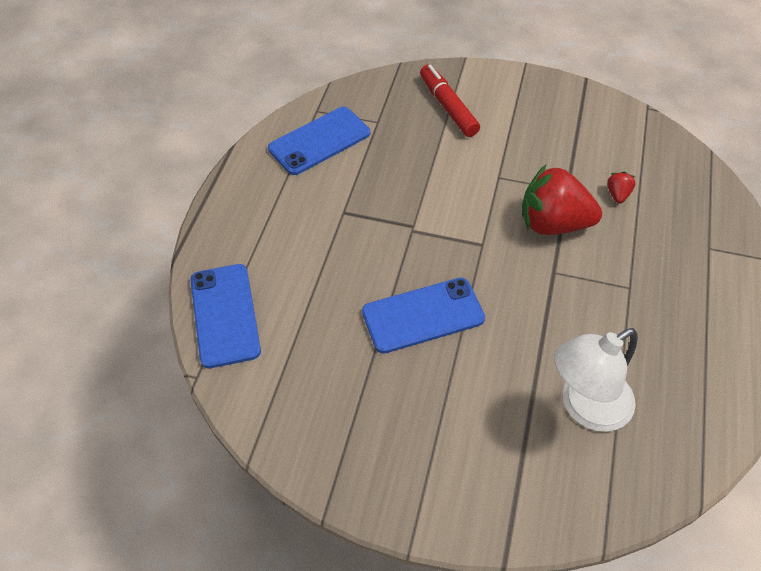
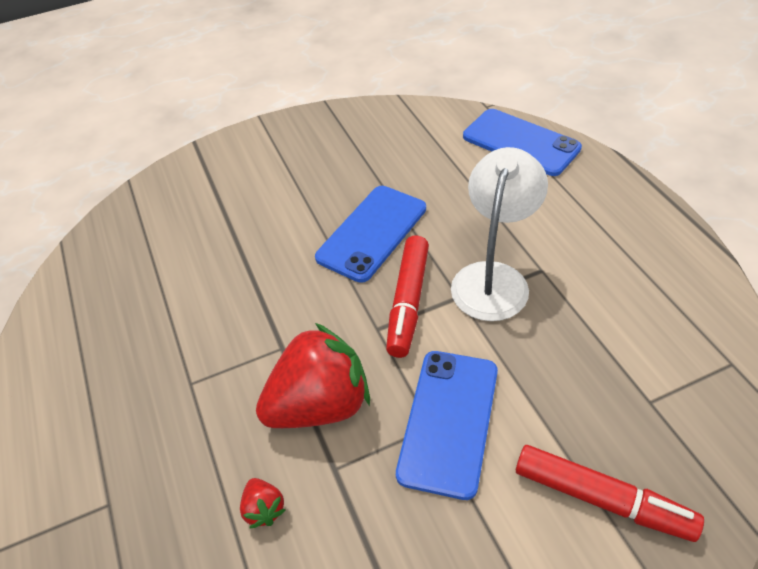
camera: 145 degrees right, 5 degrees down
blue phone [268,107,370,175] -> blue phone moved to [396,351,498,500]
white lamp [554,328,638,432] -> white lamp moved to [451,147,548,321]
none -> red marker [386,235,429,358]

